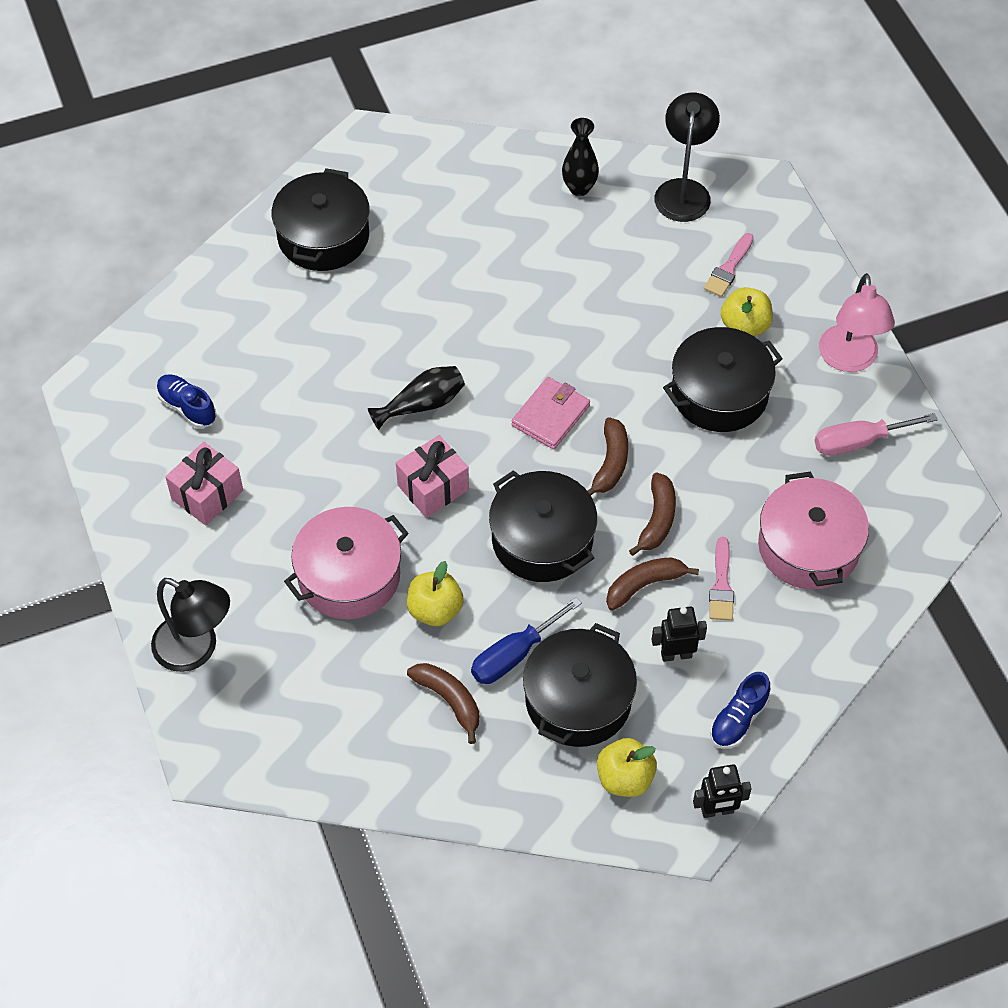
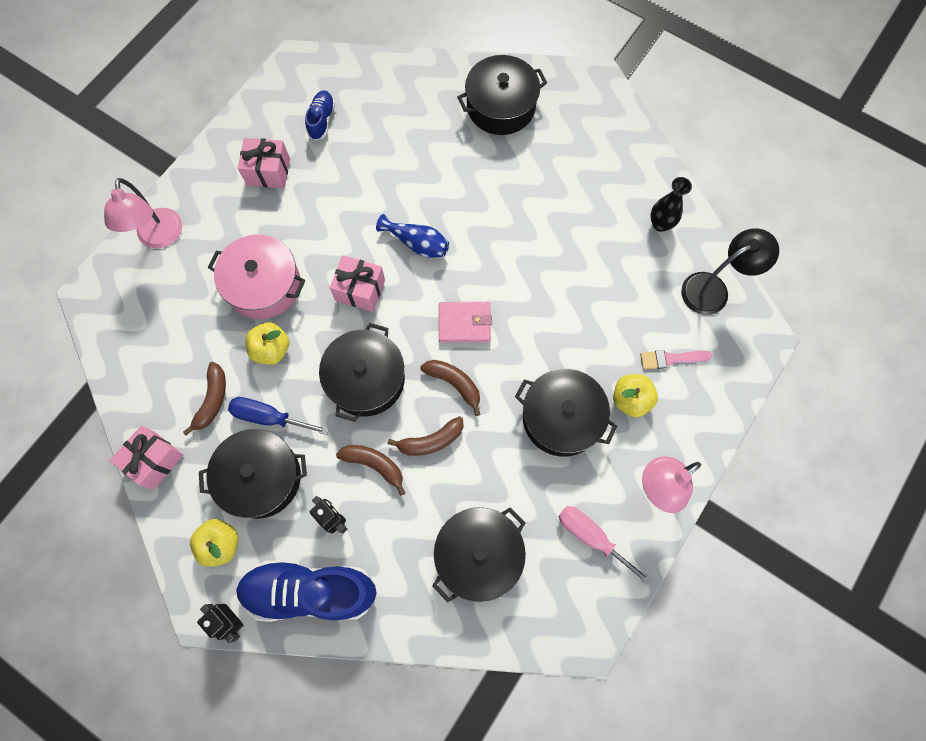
camera: 55 degrees right, 15 degrees up
black lamp [151,578,230,672] -> pink lamp [104,178,182,248]
black vase [368,366,465,430] -> blue vase [376,214,449,258]
brown banana [587,417,628,495] -> brown banana turned 120 degrees counterclockwise [421,360,481,416]
pink brush [709,537,734,621] -> none
blue shoe [710,672,770,749] -> blue shoe [236,560,377,622], size x2.04
pink pot [758,472,869,590] -> black pot [433,507,526,603]
none -> pink gift [110,425,183,490]

